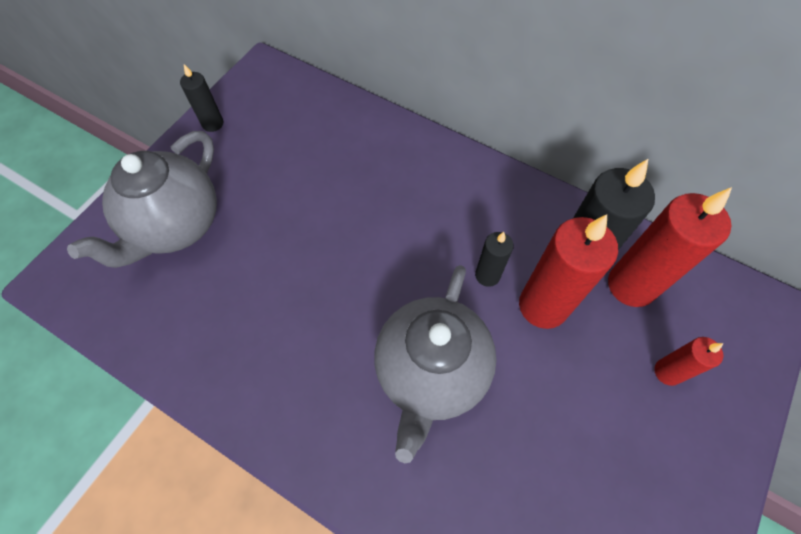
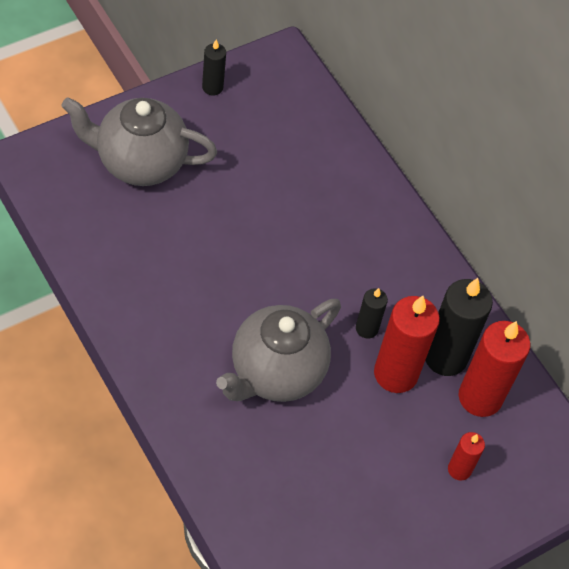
camera: 20 degrees right, 5 degrees down
grey teapot [67,131,217,268] -> grey teapot turned 45 degrees clockwise [61,97,217,186]

